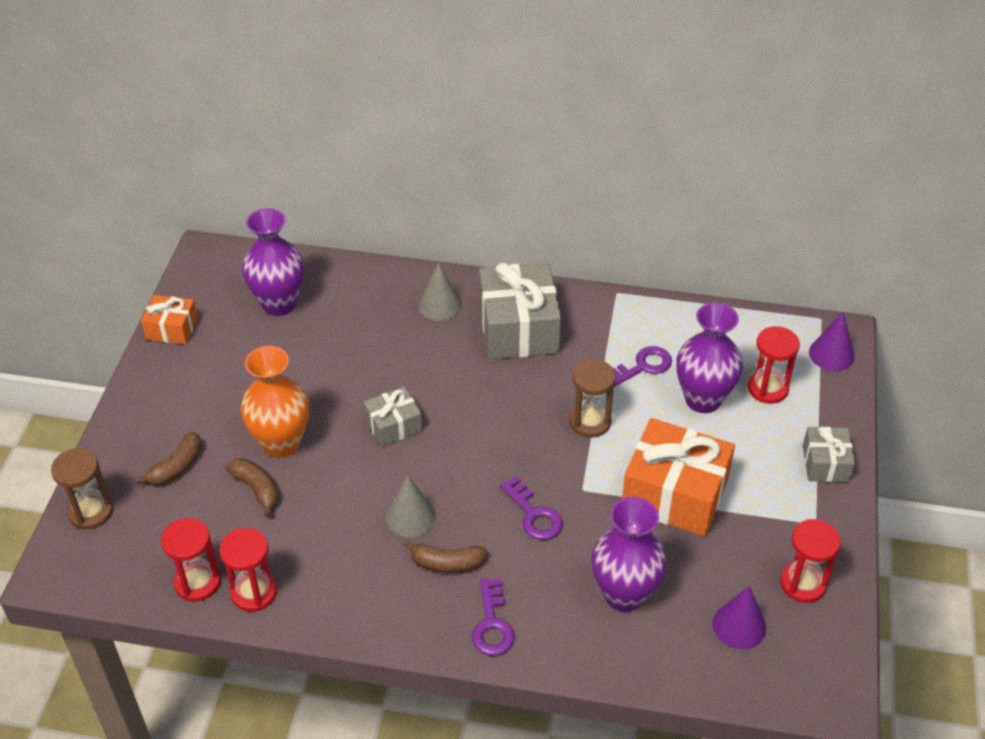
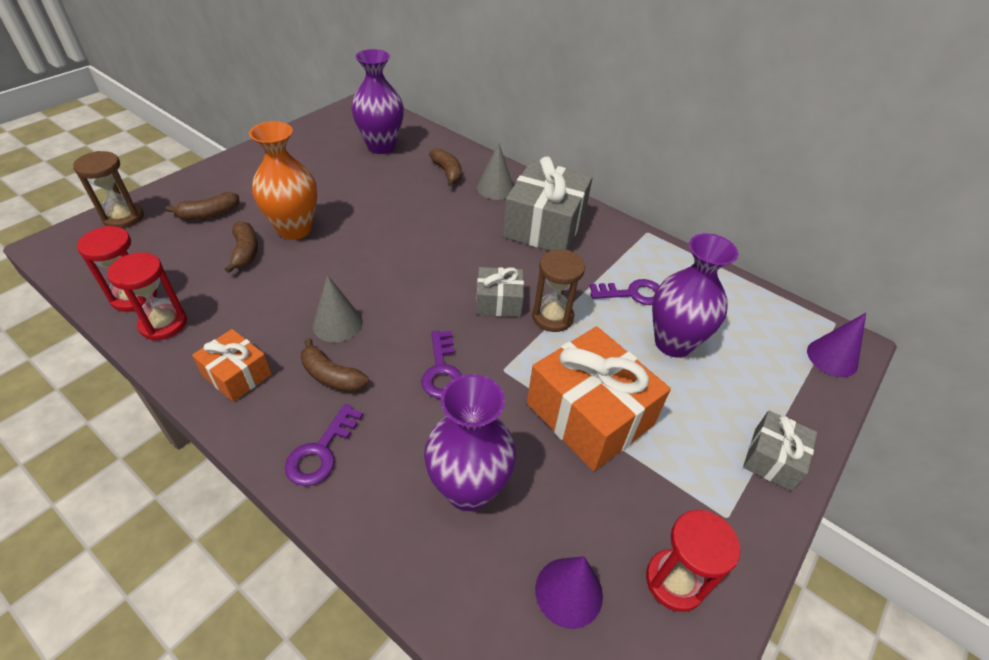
camera: 25 degrees right, 0 degrees up
orange gift [141,295,198,345] -> orange gift moved to [192,329,272,402]
grey gift [364,387,422,447] -> grey gift moved to [476,267,524,317]
red hourglass [748,326,800,404] -> none
none -> brown banana [429,148,462,187]

